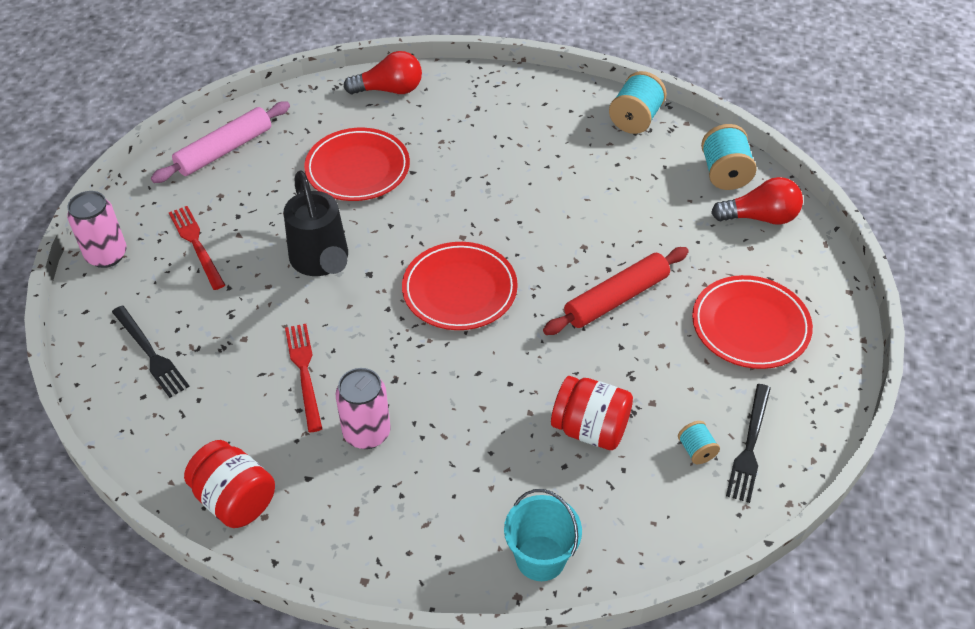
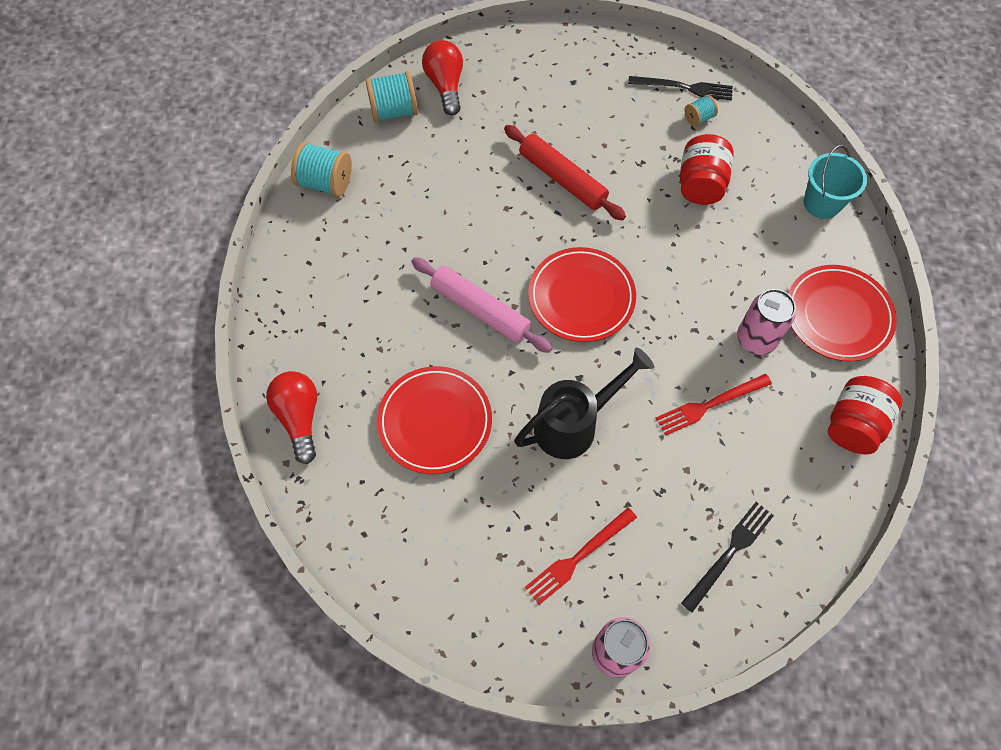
camera: 100 degrees left, 15 degrees up
pink rolling pin [151,101,290,183] -> pink rolling pin moved to [411,257,553,353]
red plate [692,275,813,369] -> red plate moved to [788,265,897,361]

